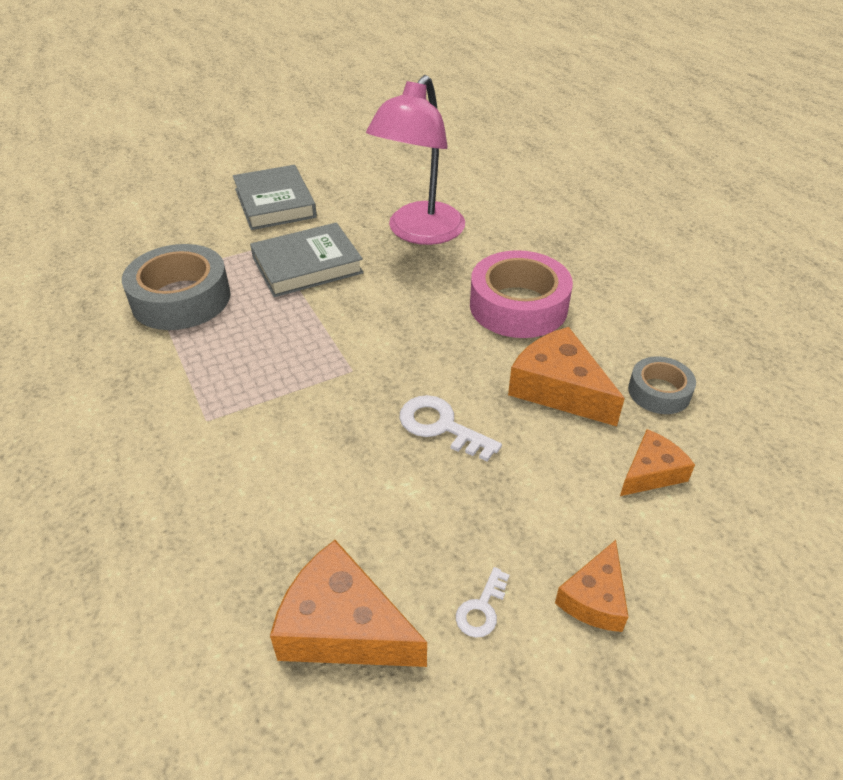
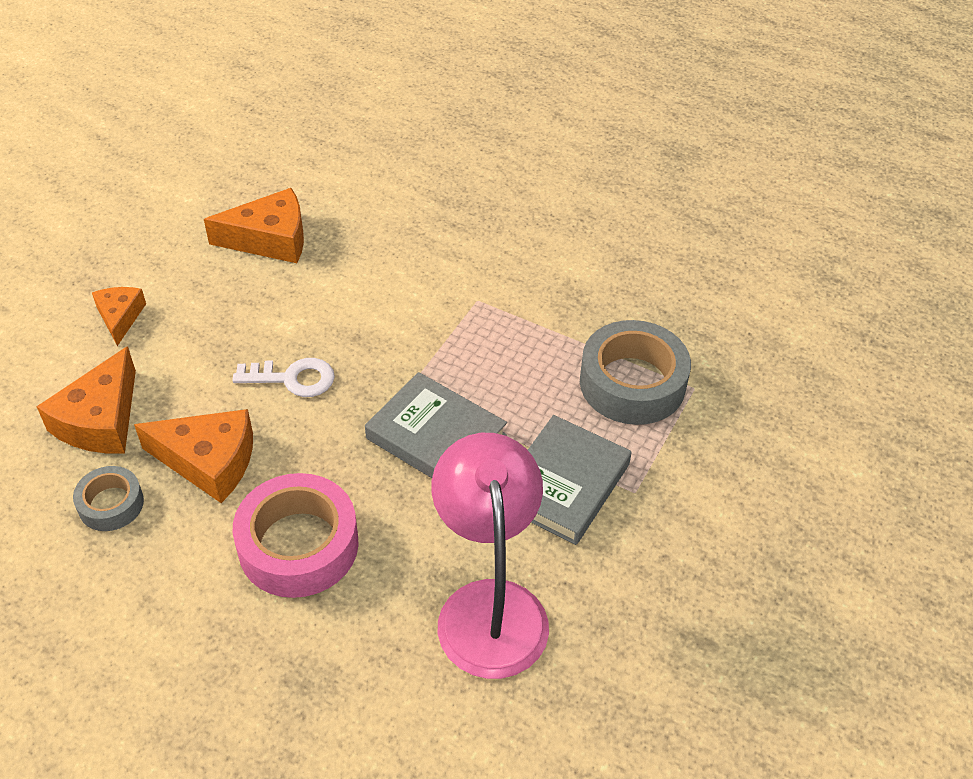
camera: 145 degrees right, 5 degrees up
grey book [233,165,317,230] -> grey book moved to [365,372,507,478]
white key [456,567,510,638] -> none
orange cheese [620,429,695,496] -> orange cheese [36,346,136,454], size x1.64

